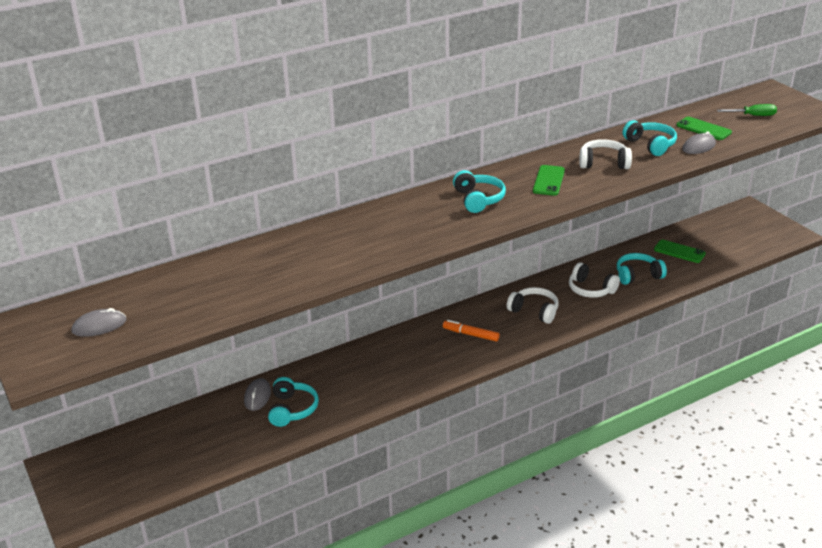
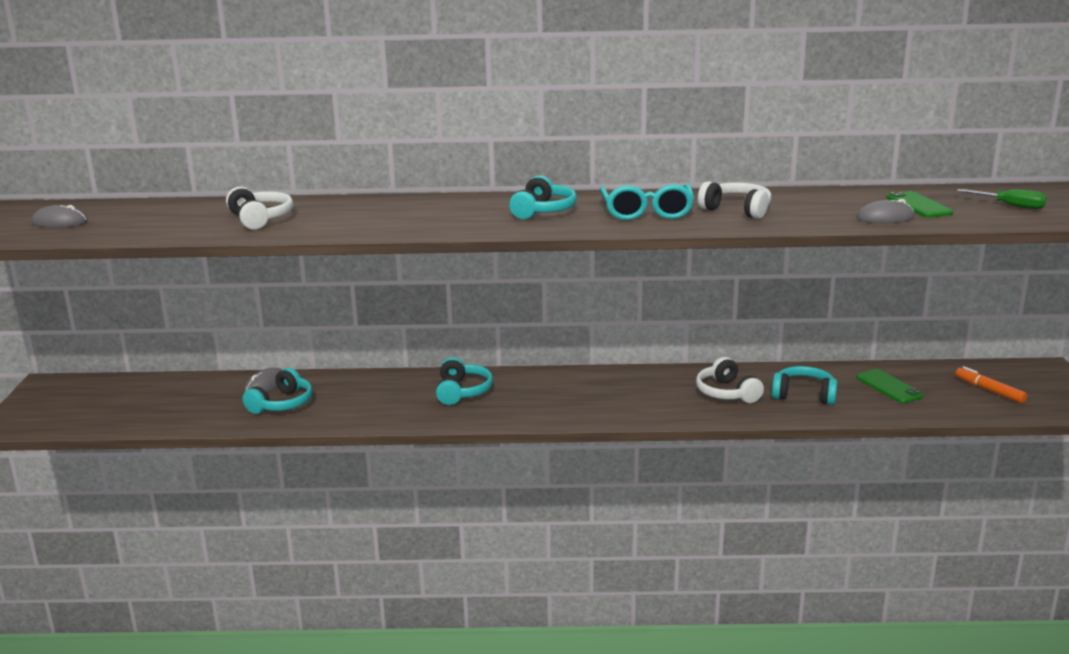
camera: 30 degrees right, 10 degrees down
orange marker [443,320,500,342] -> orange marker moved to [955,366,1027,403]
white headphones [507,287,559,324] -> white headphones moved to [226,187,293,230]
green phone [533,165,565,196] -> turquoise glasses [600,184,694,220]
turquoise headphones [623,120,677,156] -> turquoise headphones moved to [436,357,493,405]

